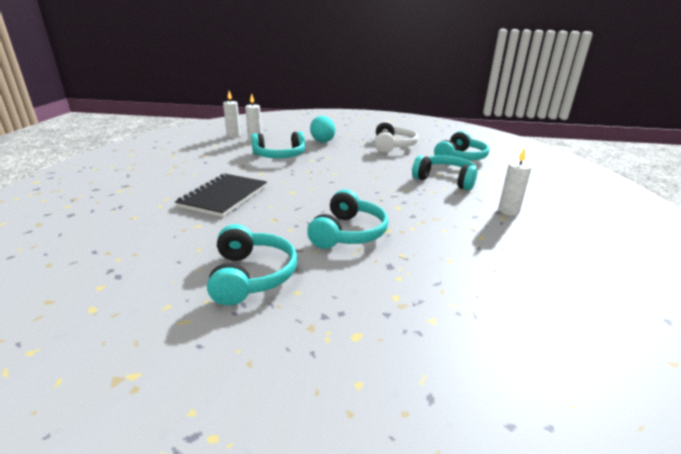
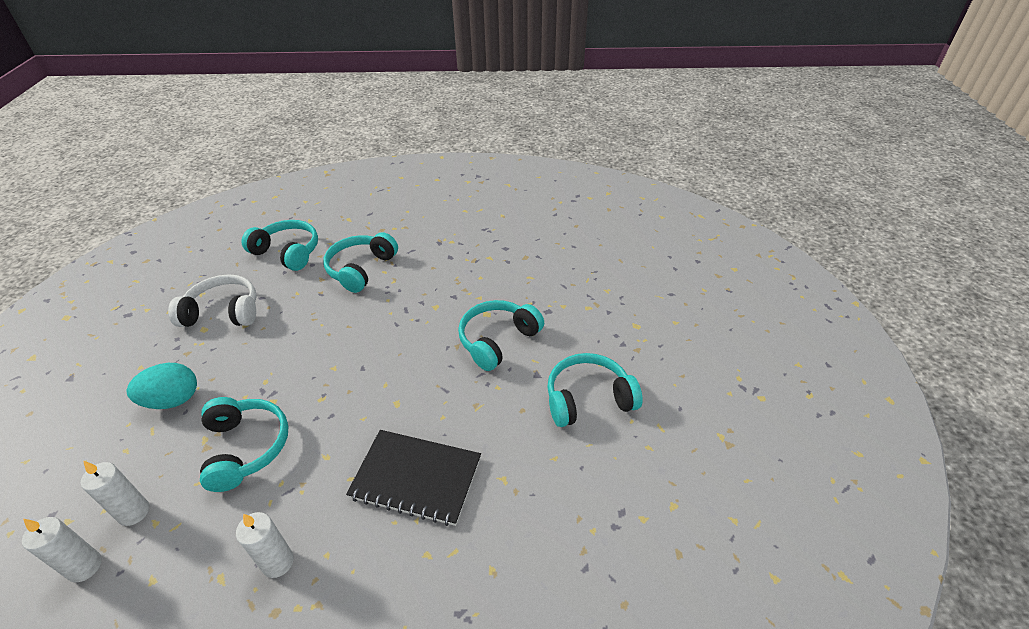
camera: 95 degrees left, 15 degrees up
turquoise headphones [307,190,388,249] -> turquoise headphones turned 60 degrees counterclockwise [458,300,544,371]
white candle [498,148,532,215] -> white candle moved to [236,512,294,578]

